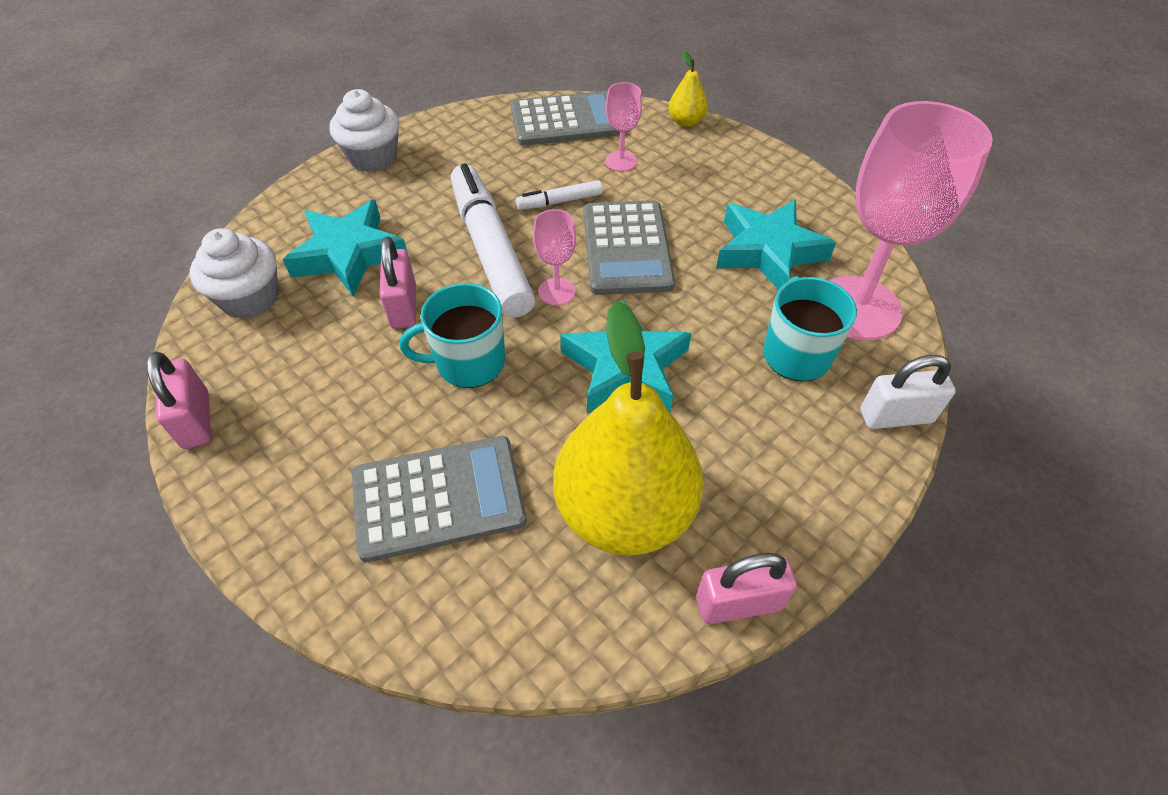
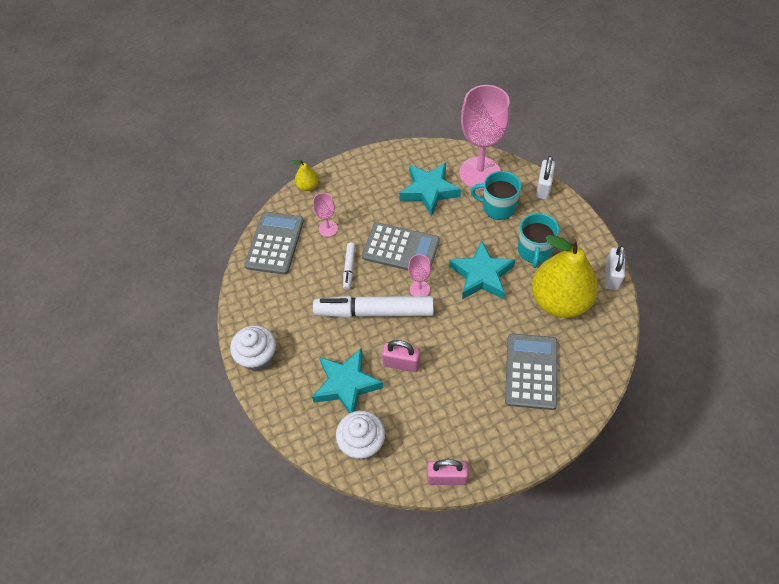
camera: 65 degrees left, 5 degrees up
turquoise mug [400,283,505,388] -> turquoise mug moved to [518,213,559,268]
pink padlock [696,553,797,624] -> white padlock [605,245,625,290]

